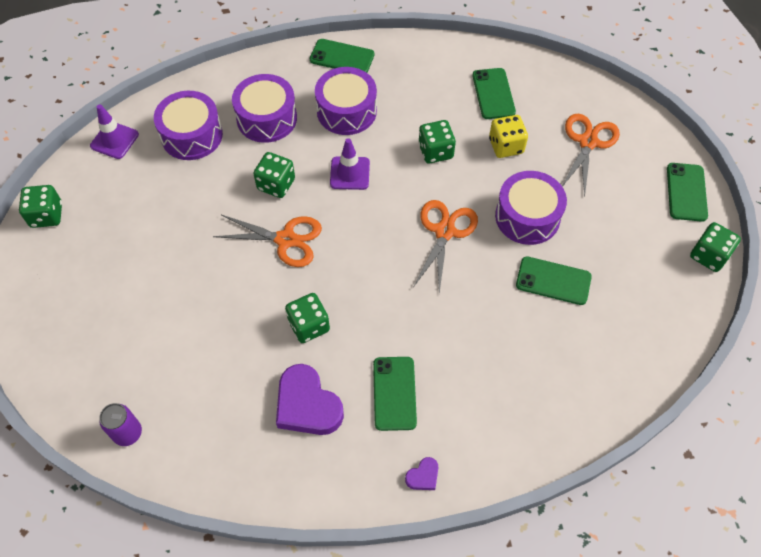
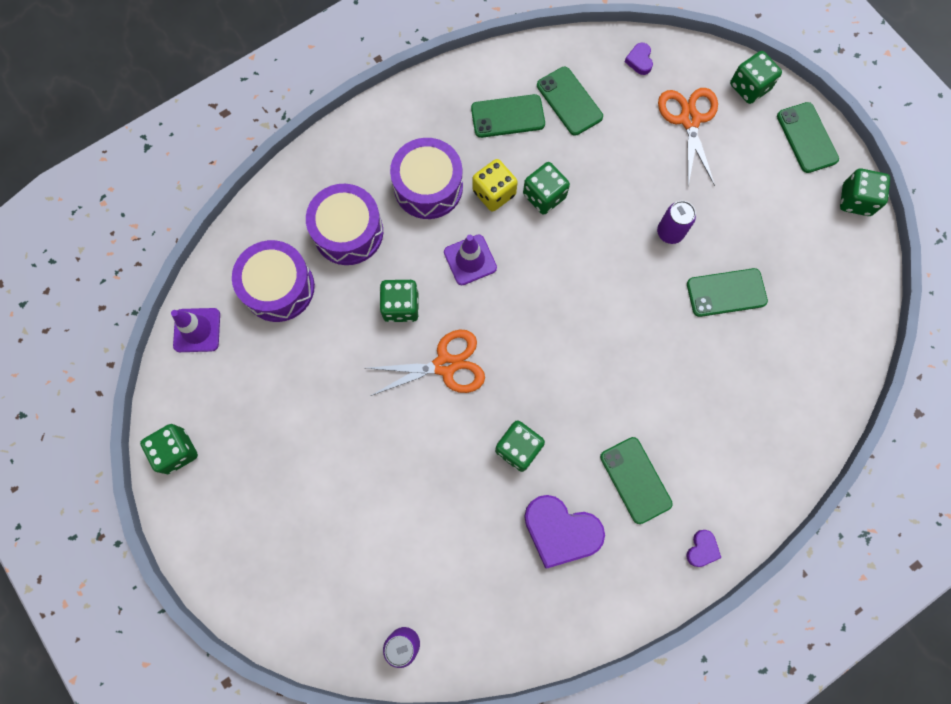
camera: 25 degrees left, 15 degrees up
green phone [310,39,374,73] -> green phone moved to [471,94,545,138]
orange scissors [414,200,478,293] -> none
yellow dice [489,115,528,158] -> yellow dice moved to [473,159,518,212]
purple drum [495,171,567,245] -> purple can [657,201,696,244]
none -> purple heart [625,43,653,75]
none -> green dice [730,51,782,104]

